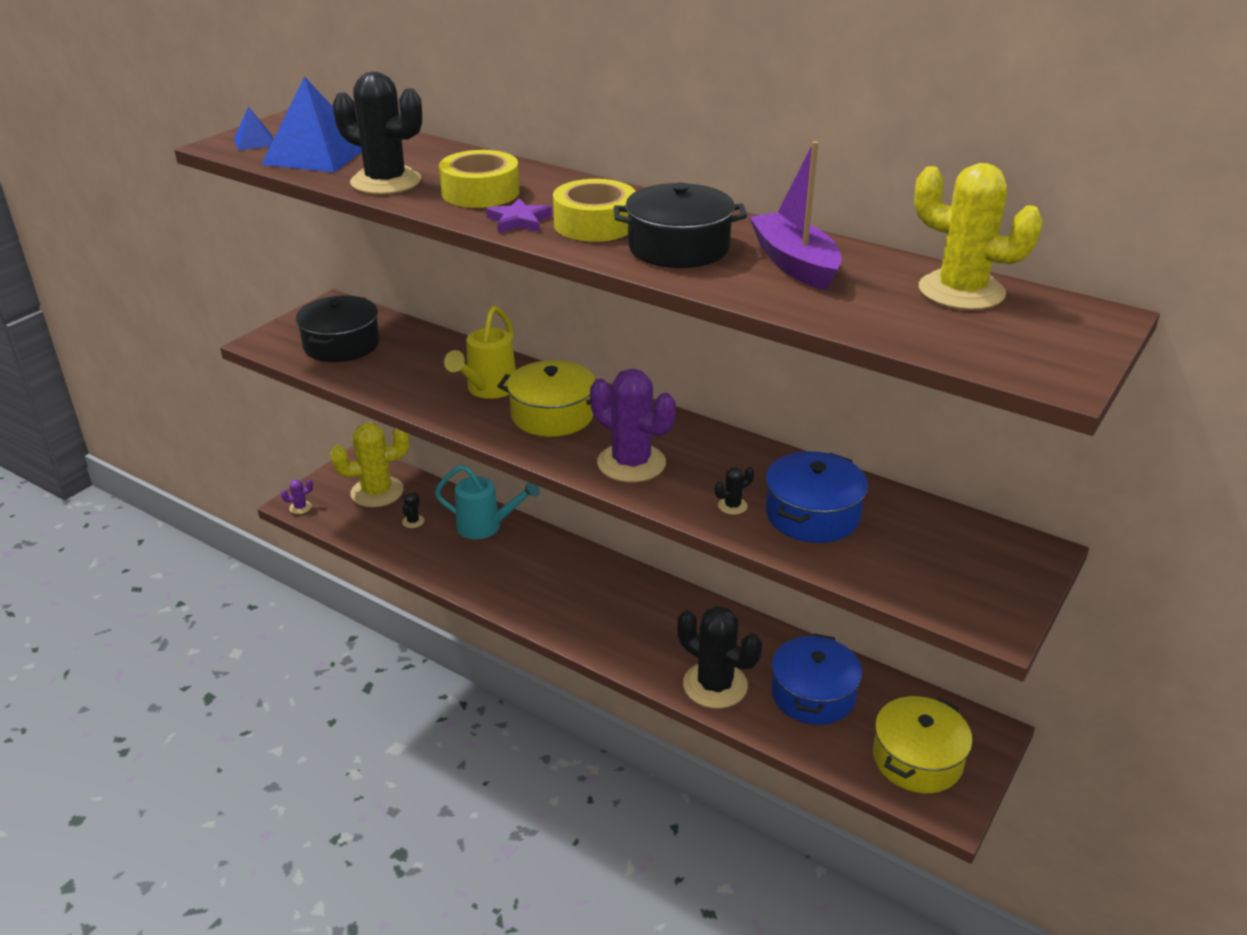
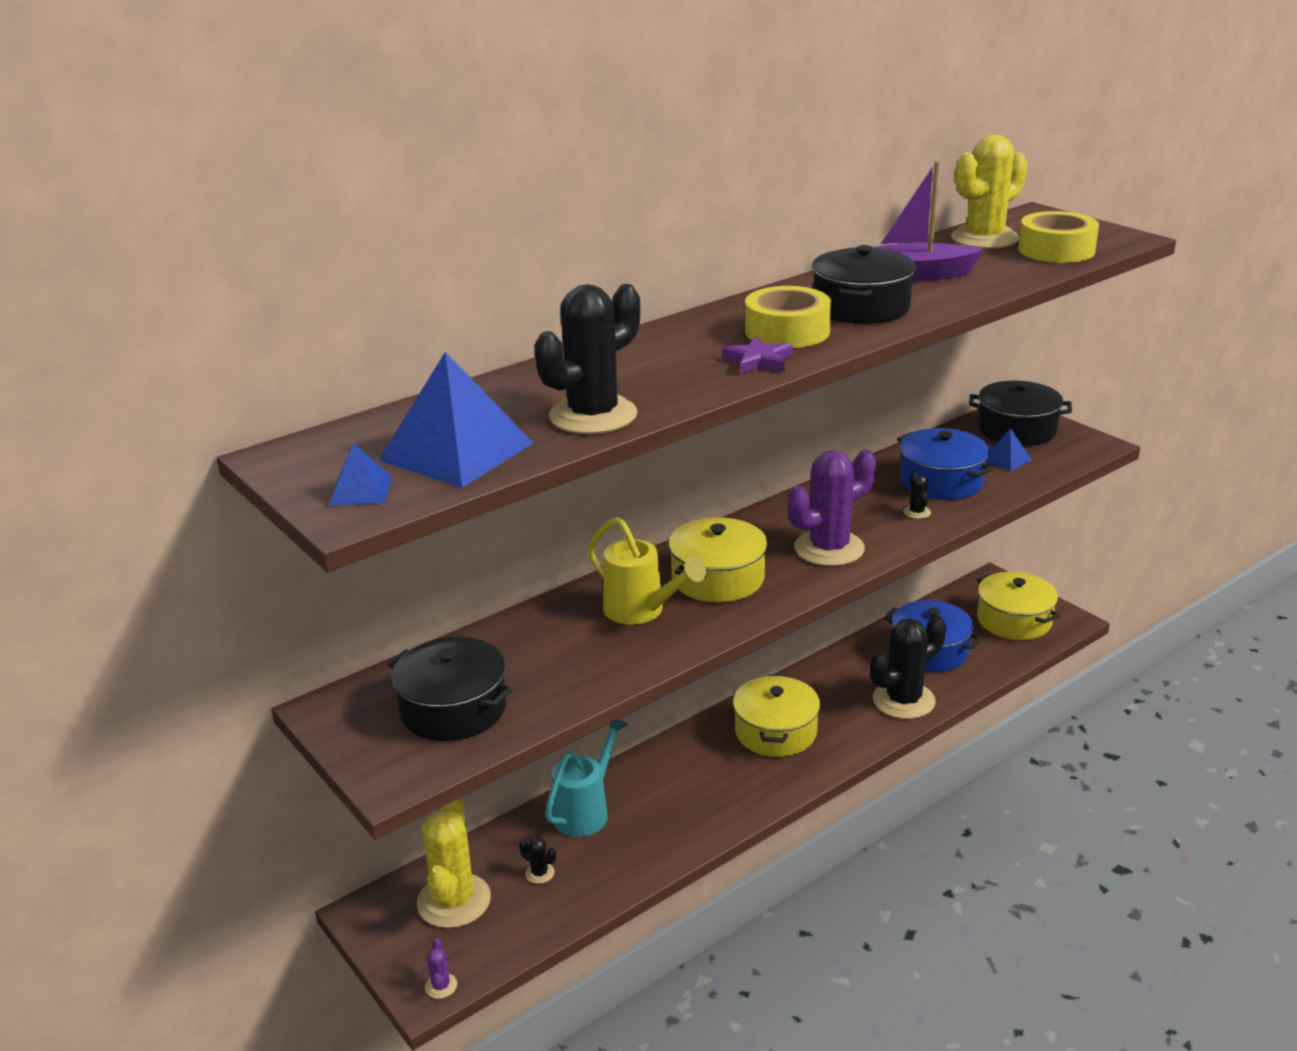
camera: 70 degrees left, 5 degrees down
yellow tape [439,150,520,208] -> yellow tape moved to [1018,211,1099,263]
none -> yellow pot [733,675,820,757]
none -> black pot [969,380,1072,446]
none -> blue pyramid [986,428,1032,471]

